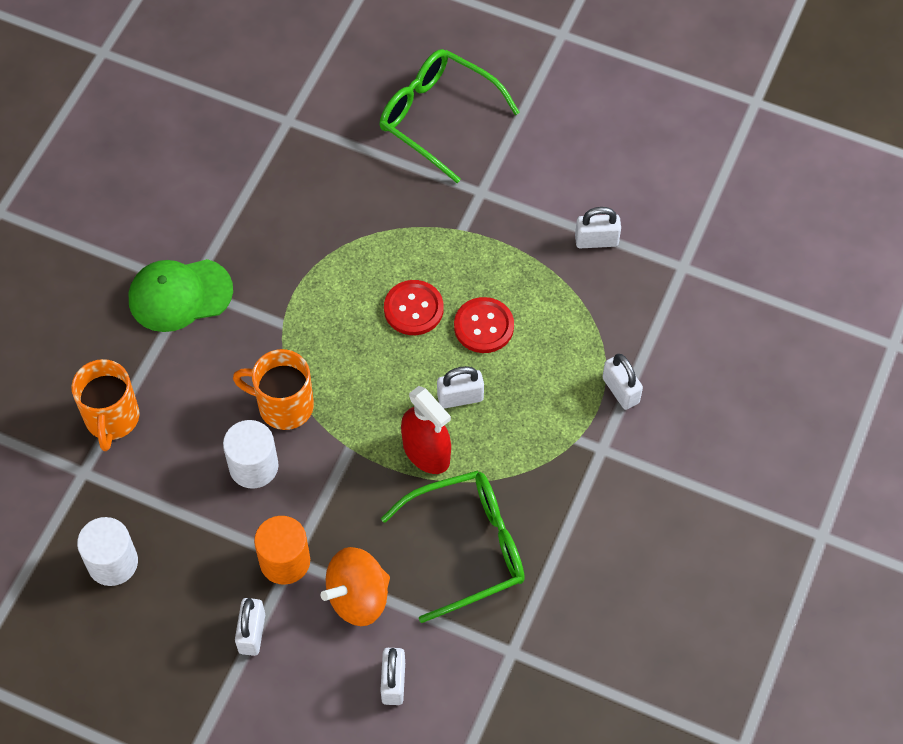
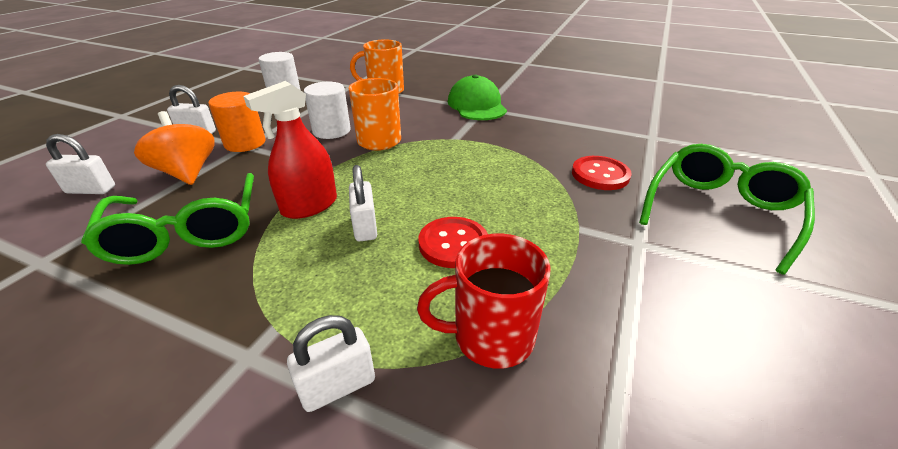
camera: 90 degrees right, 25 degrees down
red button [384,280,444,335] -> red button moved to [572,156,632,190]
white padlock [575,207,621,248] -> none
none -> red mug [417,234,551,369]

